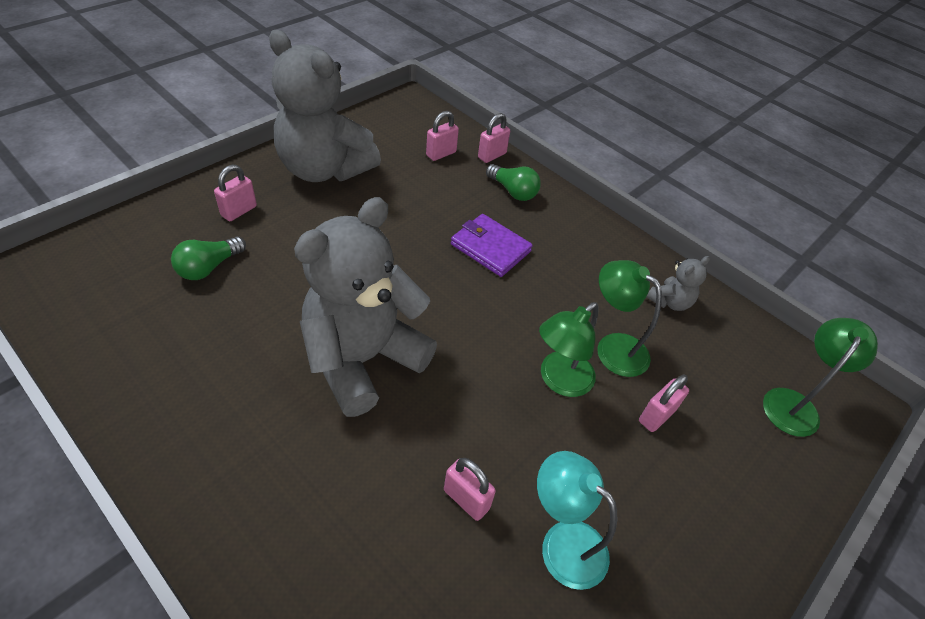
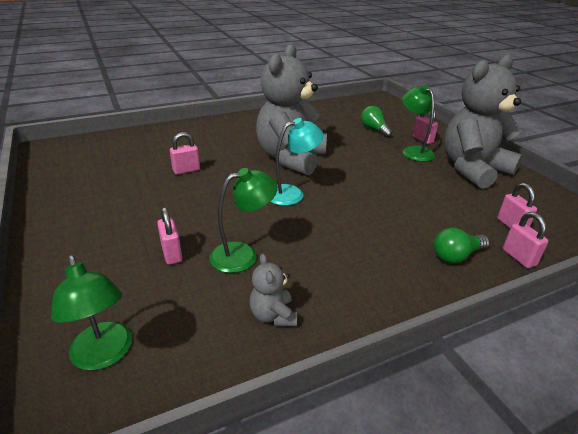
camera: 115 degrees right, 15 degrees down
grey teddy bear [294,197,437,417] -> grey teddy bear turned 135 degrees counterclockwise [256,44,327,175]
purple wallet [451,214,533,277] -> none
turquoise lamp [537,451,617,590] -> turquoise lamp moved to [271,118,324,206]
green lamp [539,302,599,397] -> green lamp moved to [402,85,435,162]

